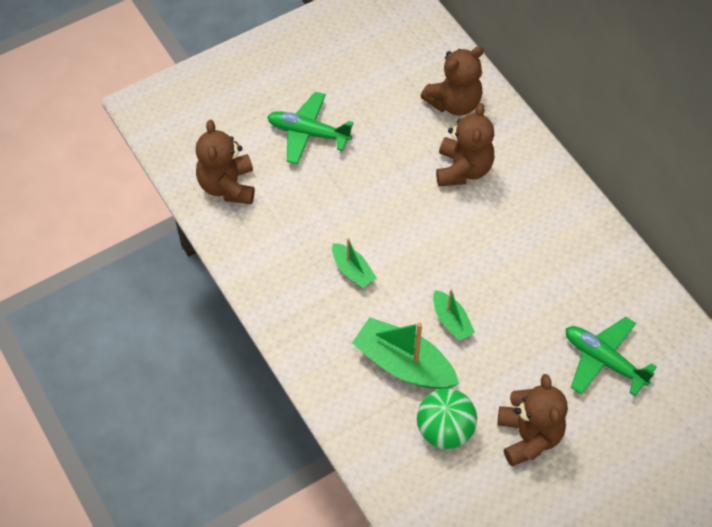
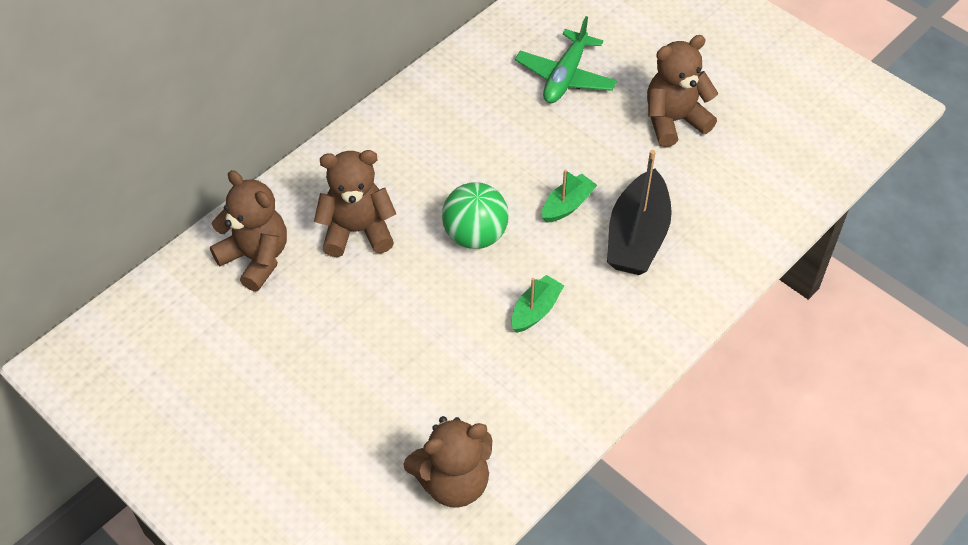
camera: 105 degrees left, 5 degrees down
green plane [267,92,354,165] -> none
green boat [352,317,459,389] -> black boat [607,150,672,275]
green ball [417,388,477,449] -> green ball moved to [442,182,509,249]

